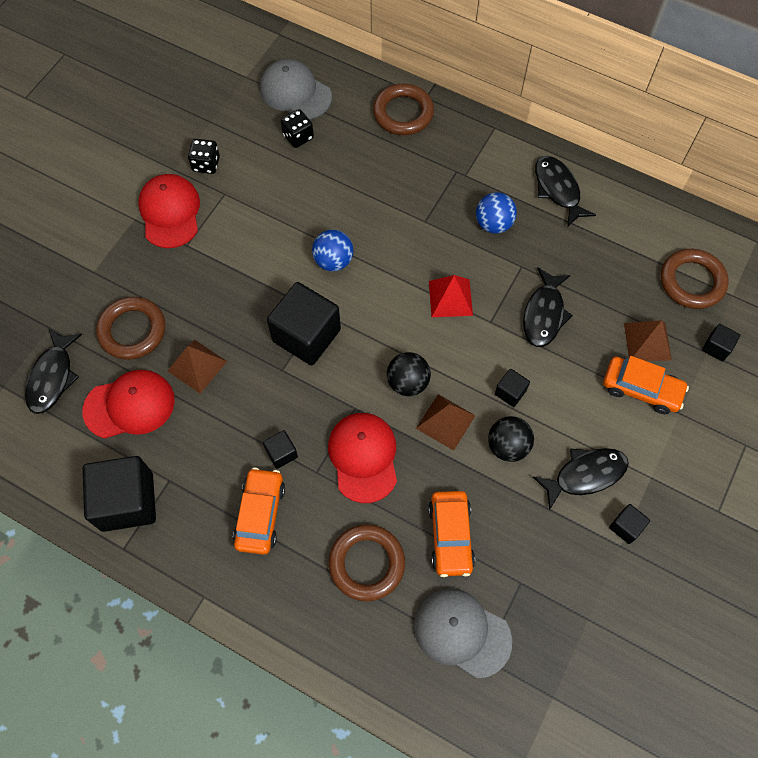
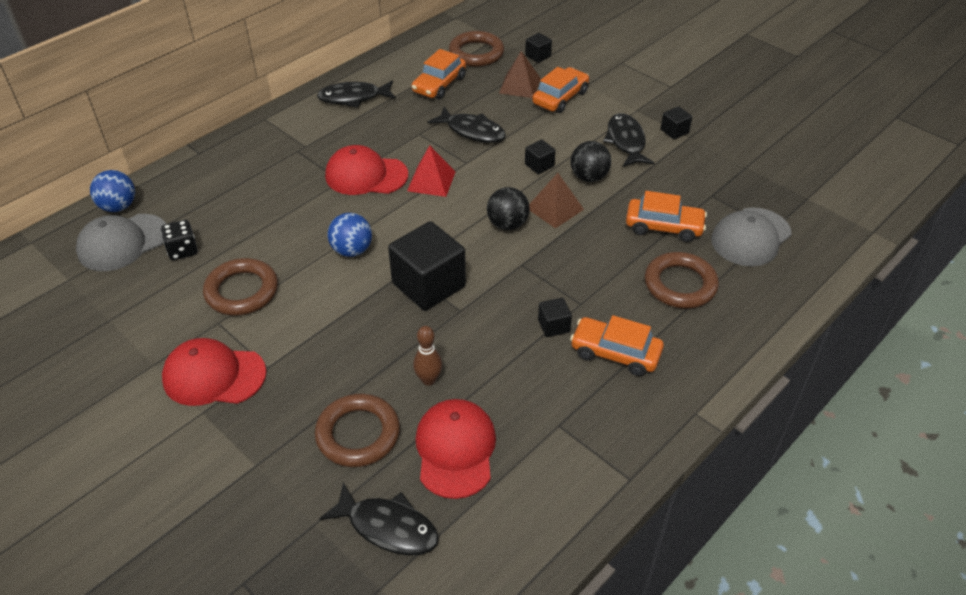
camera: 75 degrees left, 20 degrees down
black cube [83,456,156,532] -> none
brown pyramid [168,340,227,394] -> brown bowling pin [413,326,442,386]
black dice [188,139,220,174] -> none
red cap [328,413,397,503] -> red cap moved to [325,145,408,195]
brown ring [373,84,434,135] -> brown ring moved to [203,258,278,315]
blue ball [476,192,517,234] -> blue ball moved to [90,170,135,212]
none -> orange car [411,49,466,99]

